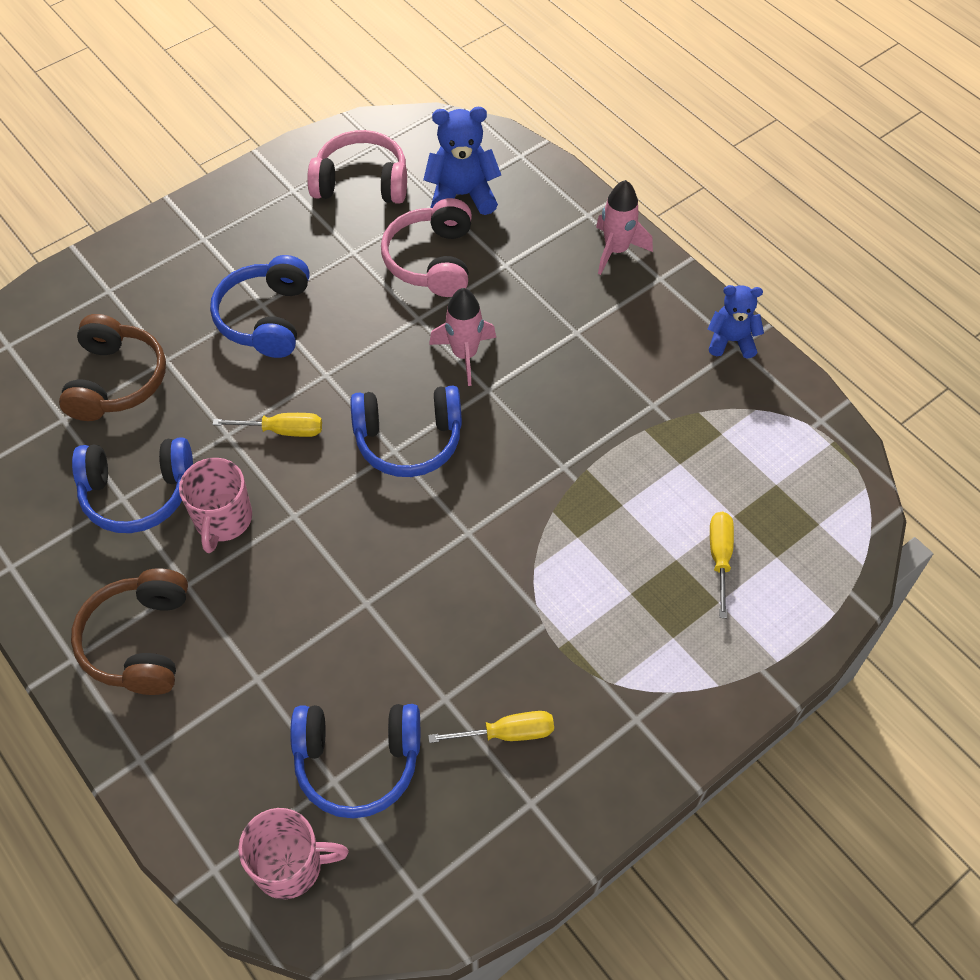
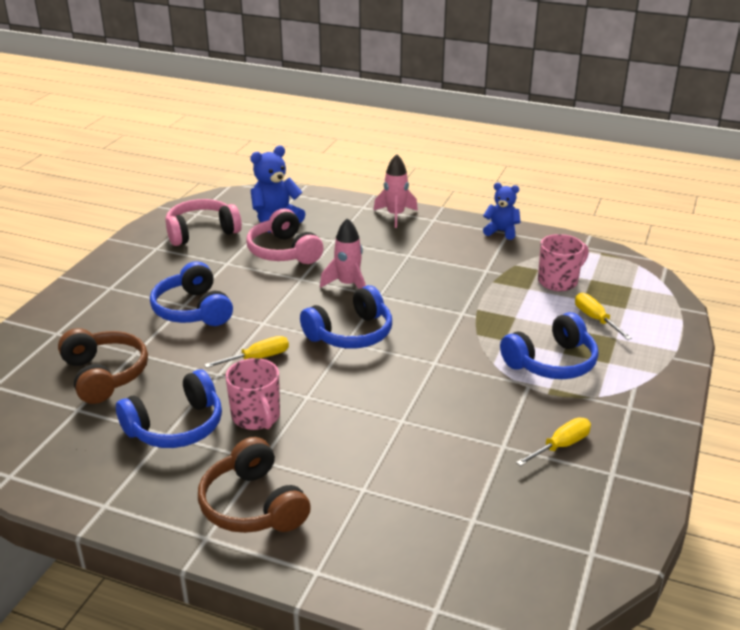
camera: 30 degrees left, 25 degrees down
pink mug [238,808,348,899] -> pink mug moved to [538,234,589,291]
blue headphones [290,704,420,819] -> blue headphones moved to [500,312,599,379]
blue teddy bear [708,285,764,358] -> blue teddy bear turned 45 degrees clockwise [483,183,521,240]

